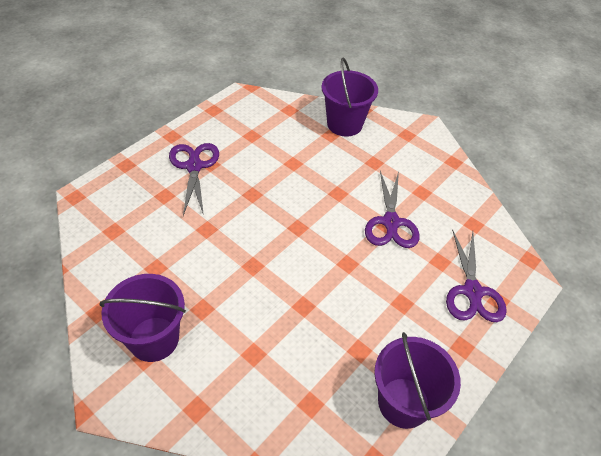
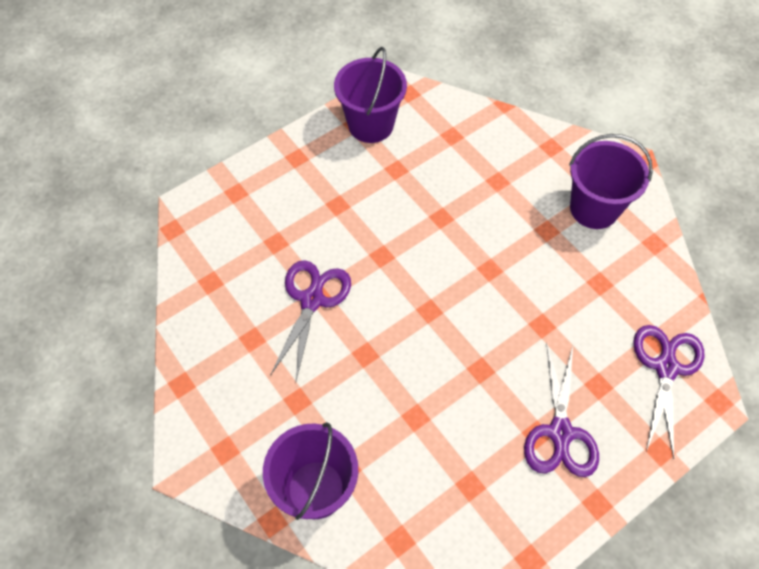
camera: 165 degrees left, 10 degrees up
purple scissors [446,230,507,322] -> purple scissors moved to [633,325,704,459]

